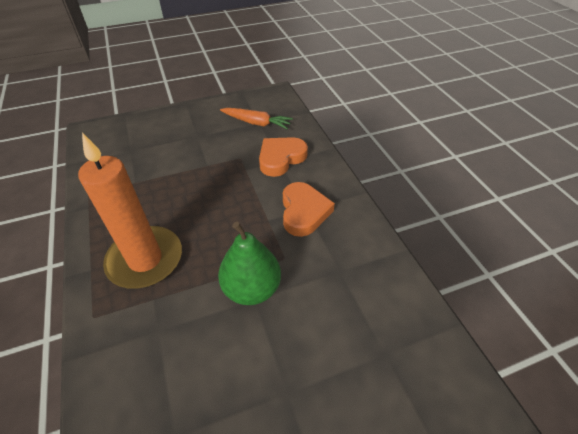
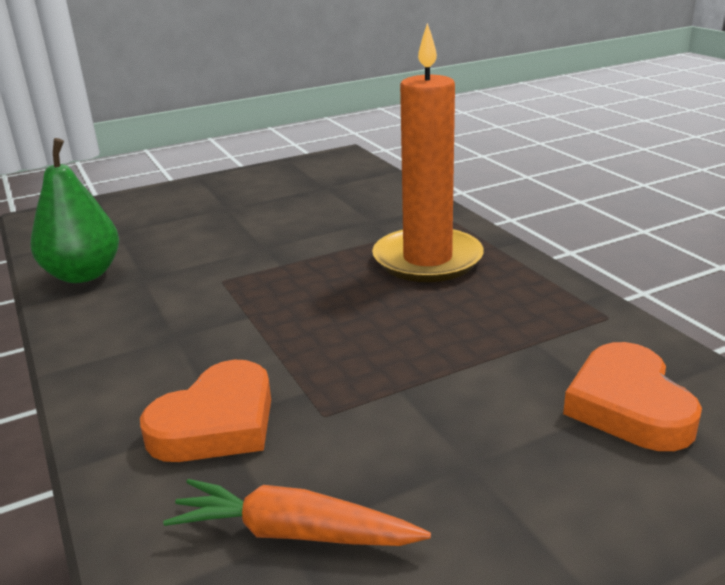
camera: 175 degrees right, 20 degrees down
green pear [218,222,281,305] -> green pear moved to [30,138,119,283]
orange heart [283,182,335,237] -> orange heart moved to [563,342,702,451]

